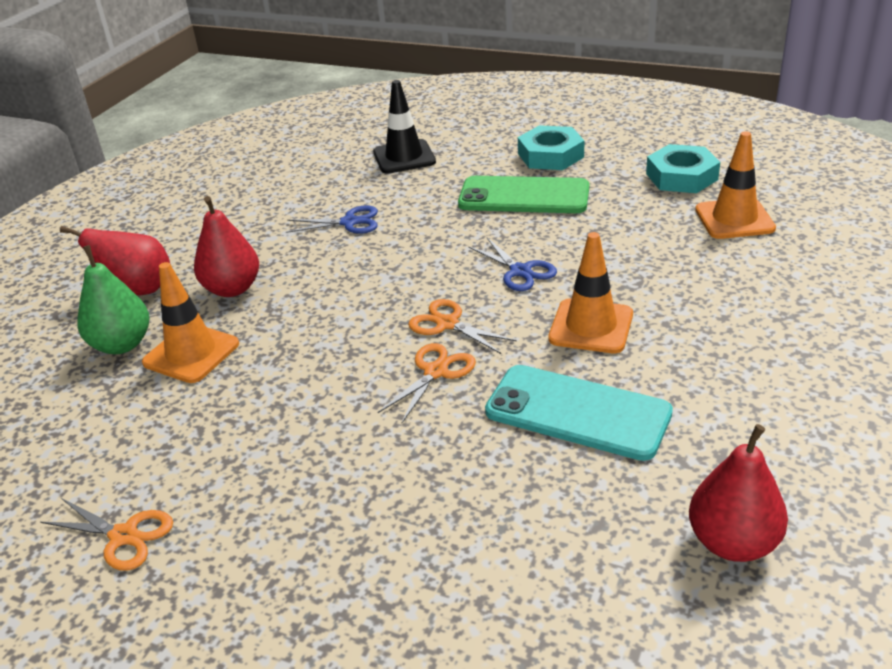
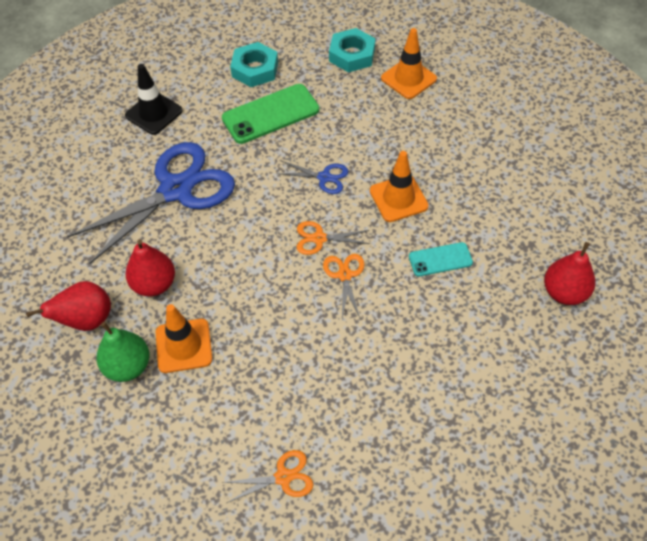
camera: 40 degrees left, 20 degrees up
blue scissors [286,205,378,234] -> blue scissors [67,142,235,264], size x2.34
turquoise phone [485,365,673,461] -> turquoise phone [409,242,473,276], size x0.57

